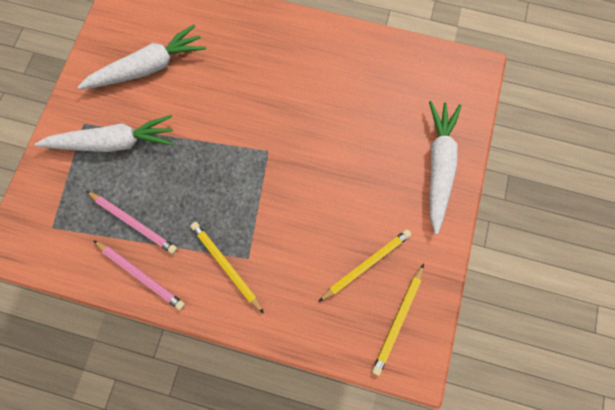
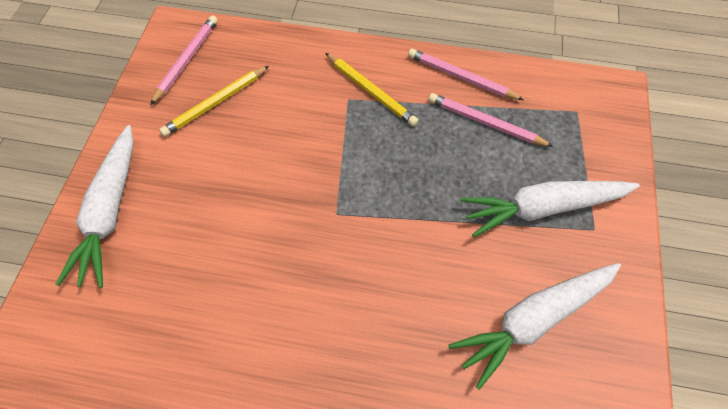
camera: 175 degrees right, 15 degrees down
yellow pencil [372,264,424,376] -> pink pencil [150,15,218,105]

